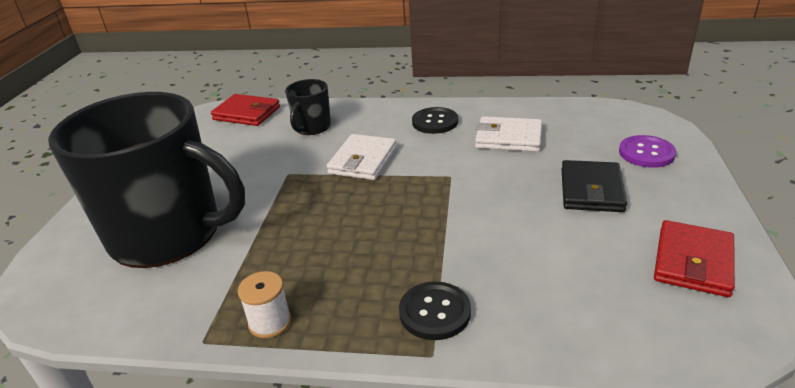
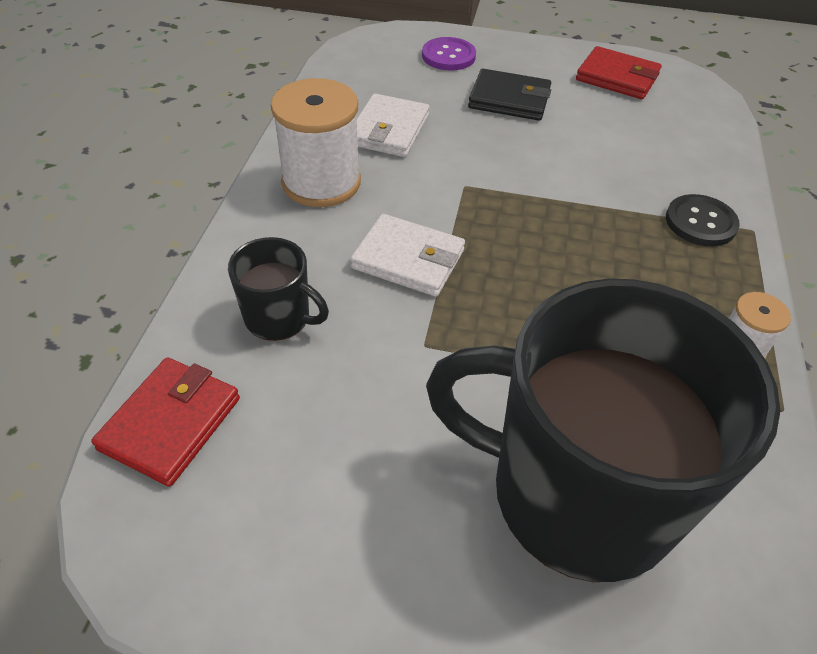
camera: 90 degrees left, 15 degrees up
black mug [48,92,245,268] -> black mug turned 90 degrees counterclockwise [426,279,780,582]
black button [412,107,458,134] -> white spool [271,78,361,207]

